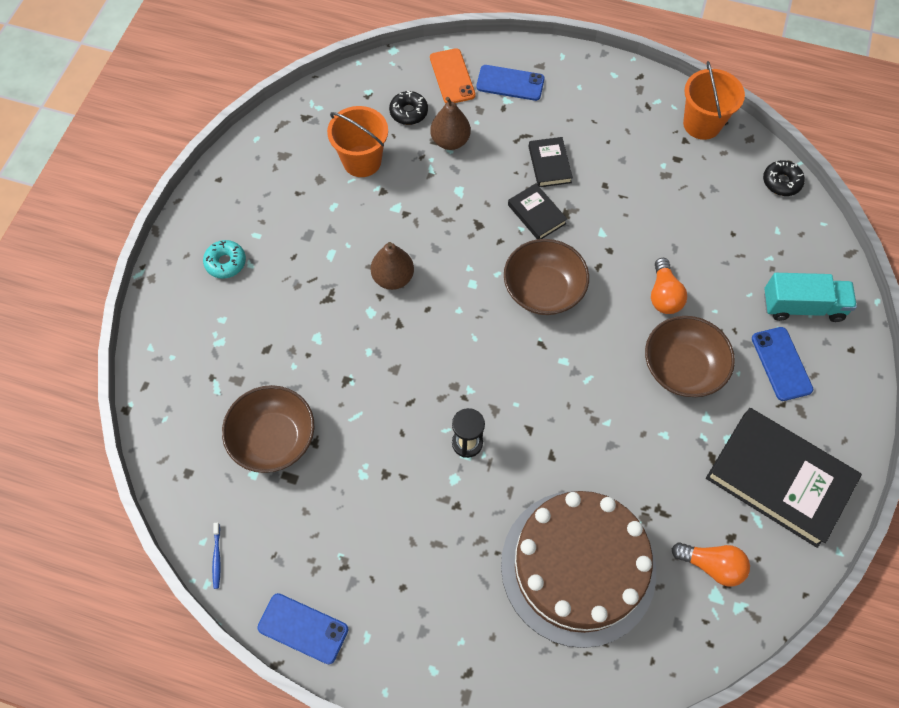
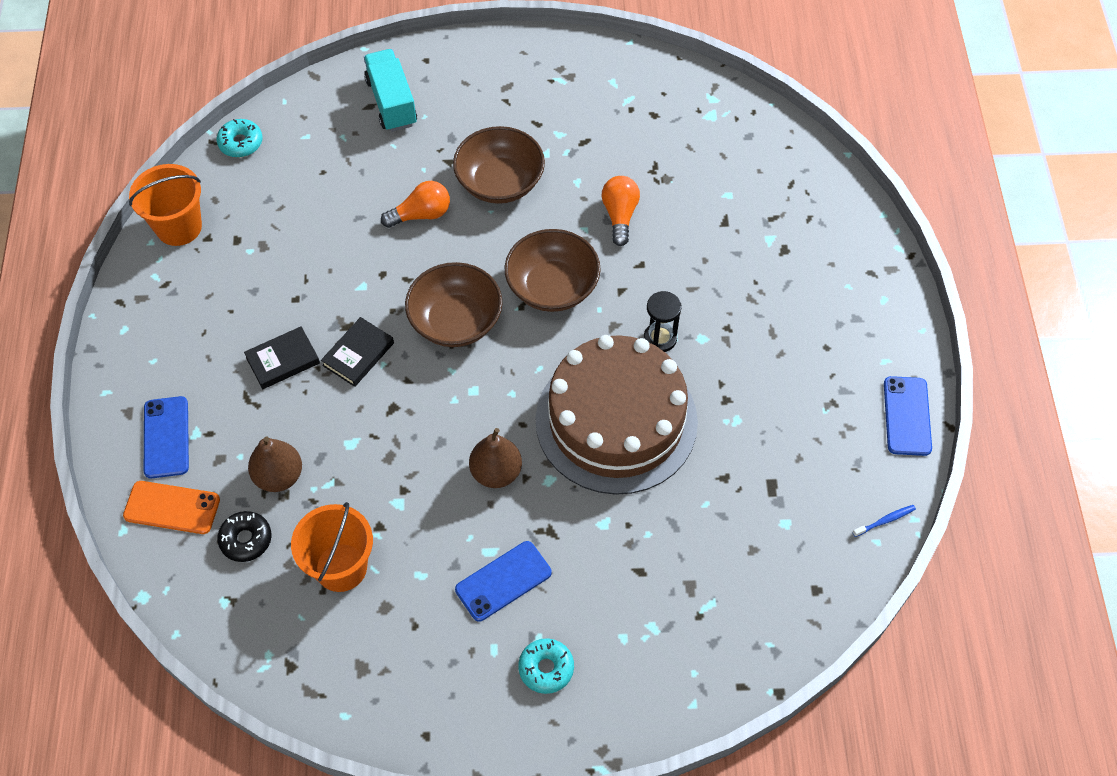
camera: 110 degrees left, 5 degrees down
brown bowl [222,385,314,473] -> brown bowl moved to [505,229,601,312]
orange phone [430,48,475,103] -> orange phone turned 45 degrees clockwise [123,481,220,534]
brown cake [501,491,656,648] -> brown cake moved to [535,335,698,495]
orange light bulb [671,542,750,587] -> orange light bulb moved to [601,176,640,246]
black book [706,408,862,548] -> none
blue phone [752,327,813,401] -> blue phone moved to [455,541,552,621]
black donut [763,160,805,196] -> turquoise donut [217,119,262,157]

